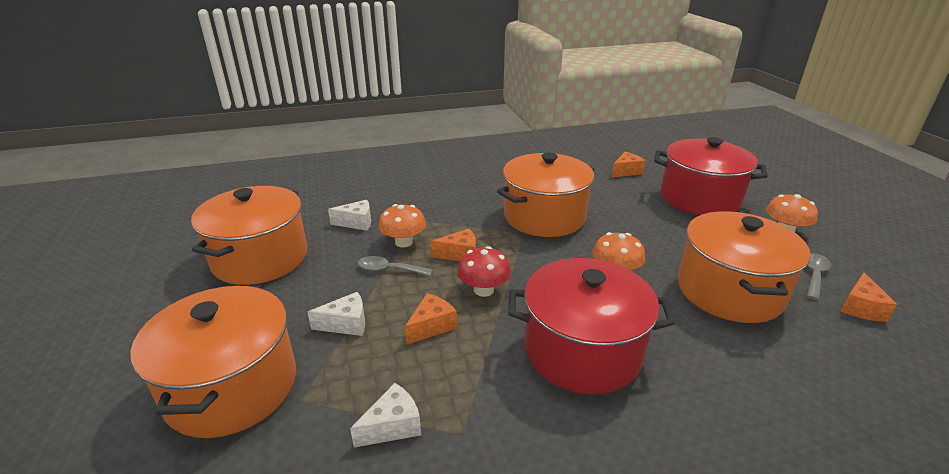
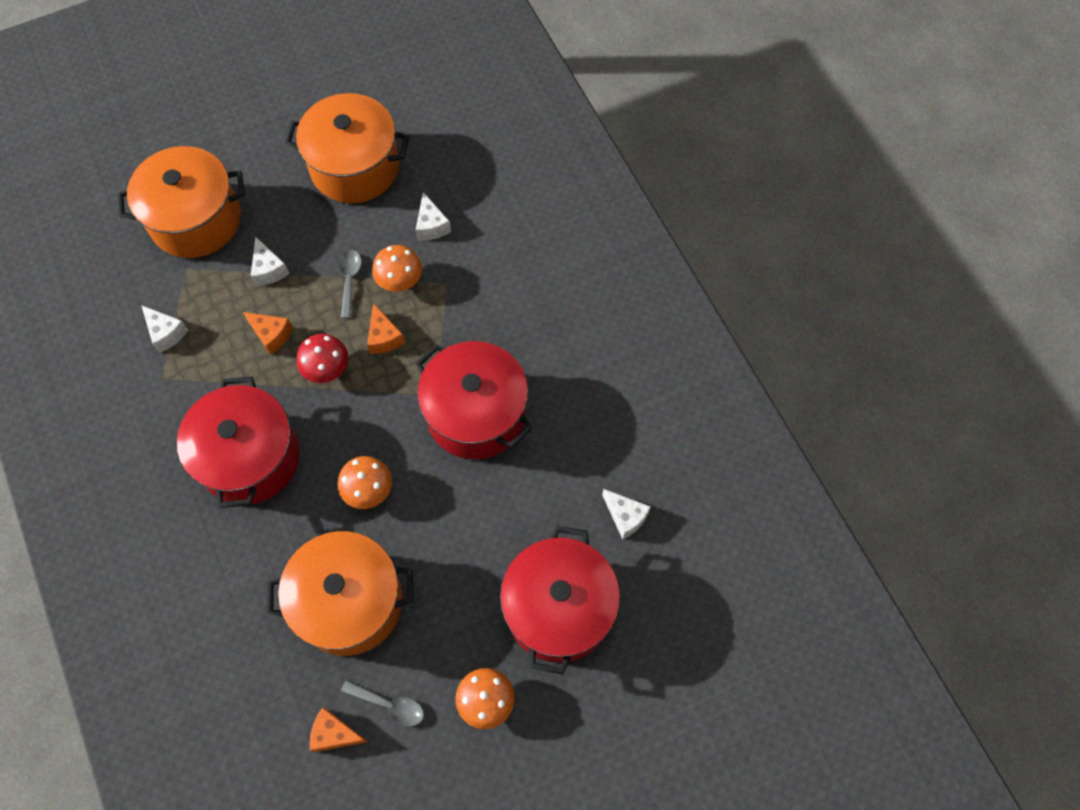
camera: 80 degrees right, 35 degrees up
orange pot [497,153,595,237] -> red pot [415,341,533,459]
orange cheese [611,152,645,178] -> white cheese [602,489,651,540]

